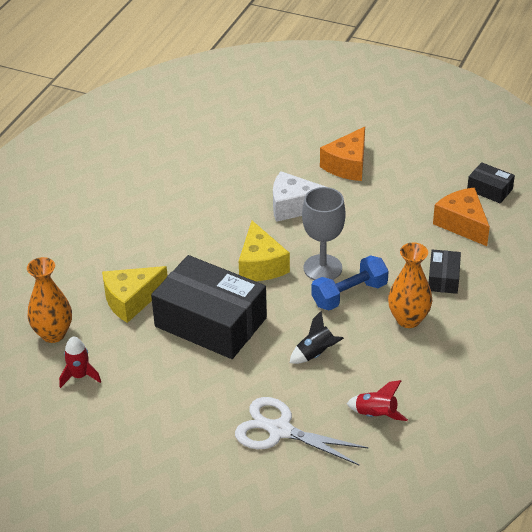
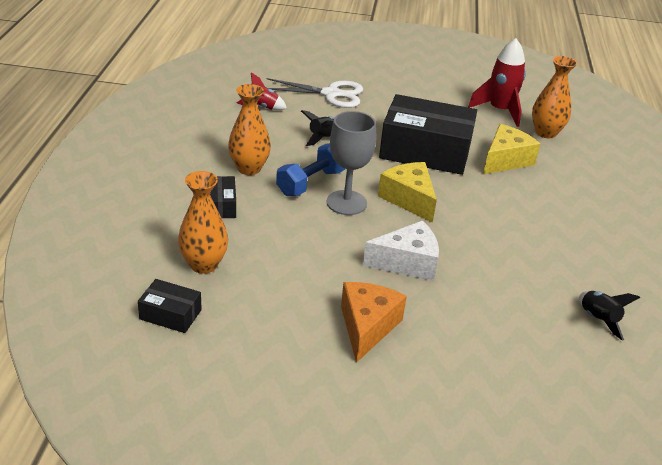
camera: 160 degrees right, 5 degrees down
red rocket [59,336,101,388] -> red rocket [468,38,526,127], size x1.71
orange cheese [433,188,490,246] -> orange vase [178,171,228,274]
none -> black rocket [579,291,640,341]

